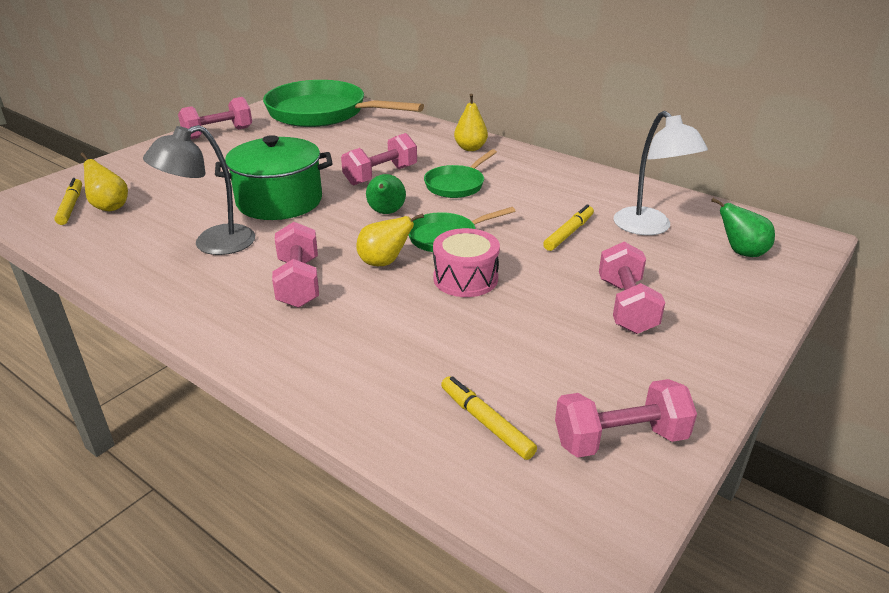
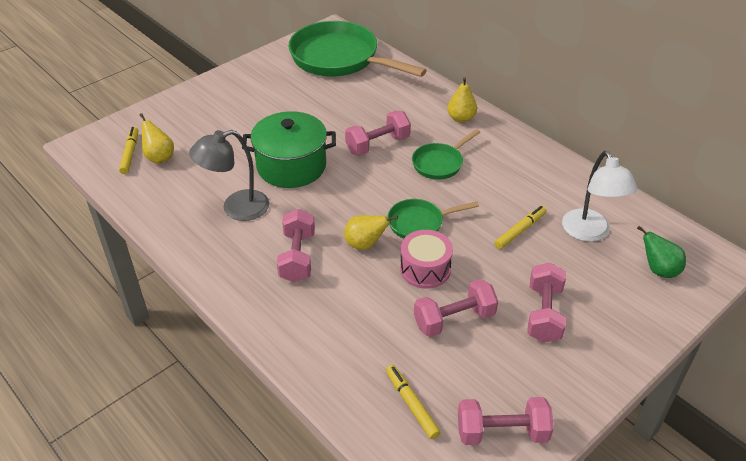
camera: 10 degrees right, 10 degrees up
pink dumbbell [178,97,252,139] -> pink dumbbell moved to [414,279,498,337]
green pear [366,174,406,214] -> none

